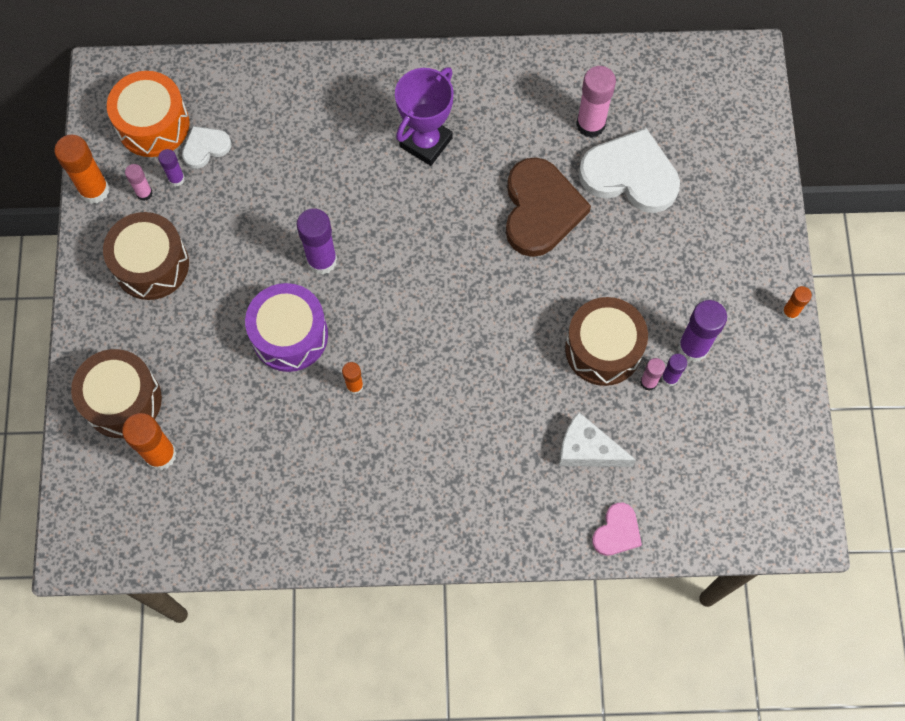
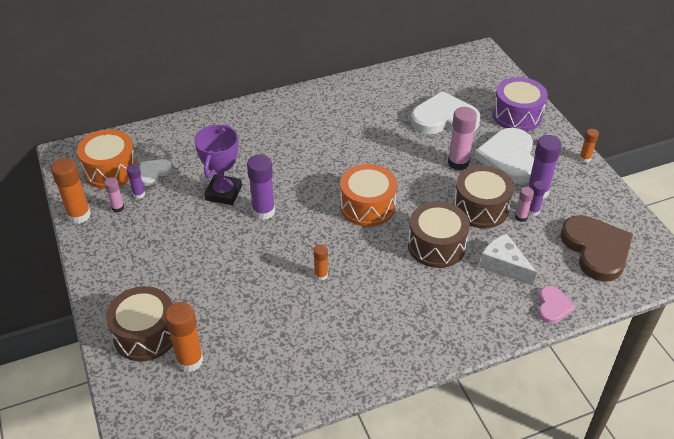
camera: 20 degrees left, 25 degrees down
brown drum [103,212,189,300] -> brown drum moved to [408,202,470,268]
purple drum [245,283,328,372] -> purple drum moved to [493,77,548,131]
purple trophy [395,67,454,166] -> purple trophy moved to [194,124,242,205]
brown heart [506,157,591,257] -> brown heart moved to [560,215,633,282]
white cheese [559,412,636,467] -> white cheese turned 45 degrees clockwise [479,233,537,286]
pink glue stick [576,66,616,138] -> pink glue stick moved to [448,107,477,170]
none -> orange drum [340,164,397,227]
none -> white heart [474,128,534,184]

